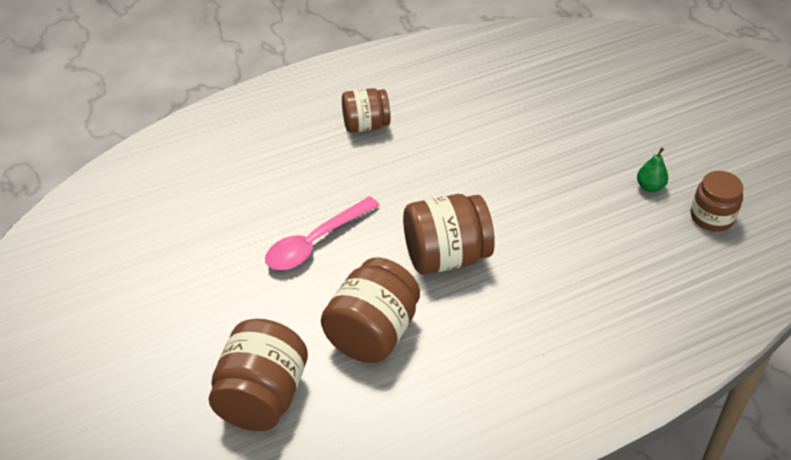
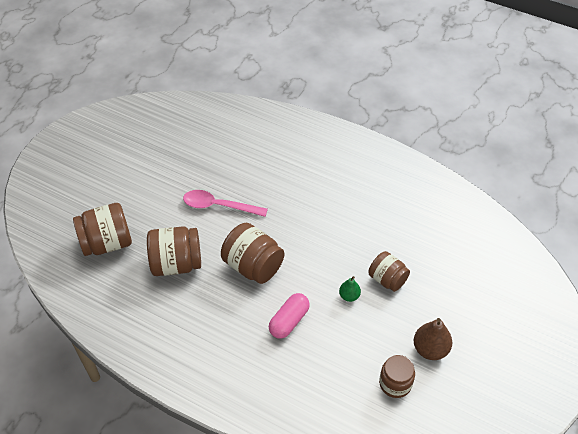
camera: 55 degrees right, 5 degrees up
brown jar [342,88,391,133] -> brown jar moved to [368,251,410,292]
green pear [637,147,668,192] -> green pear moved to [339,276,361,302]
none -> pink capsule [269,293,310,338]
none -> brown pear [414,318,452,360]

